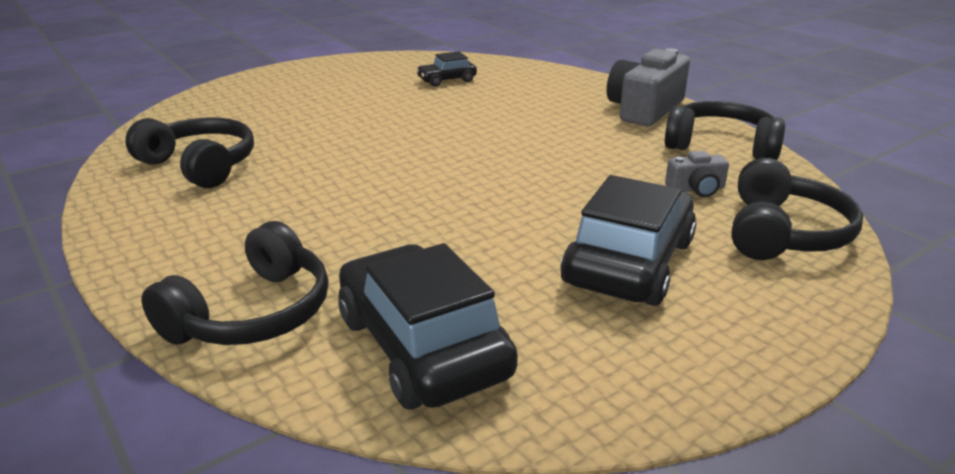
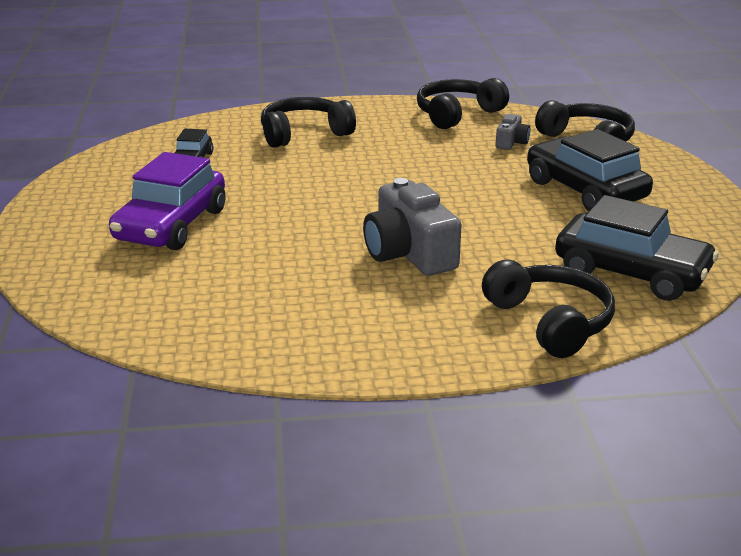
camera: 60 degrees left, 0 degrees up
black headphones [125,118,254,188] -> black headphones moved to [261,97,356,148]
black car [338,243,518,410] -> black car turned 150 degrees counterclockwise [555,195,719,301]
grey camera [607,48,690,126] -> grey camera moved to [363,178,461,276]
none -> purple car [109,152,225,250]

